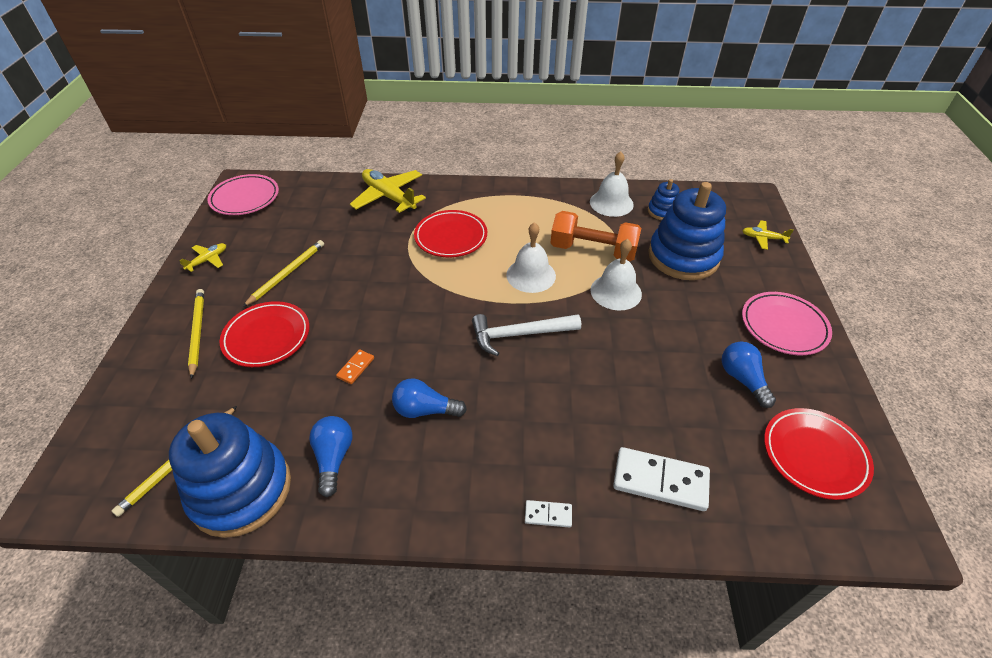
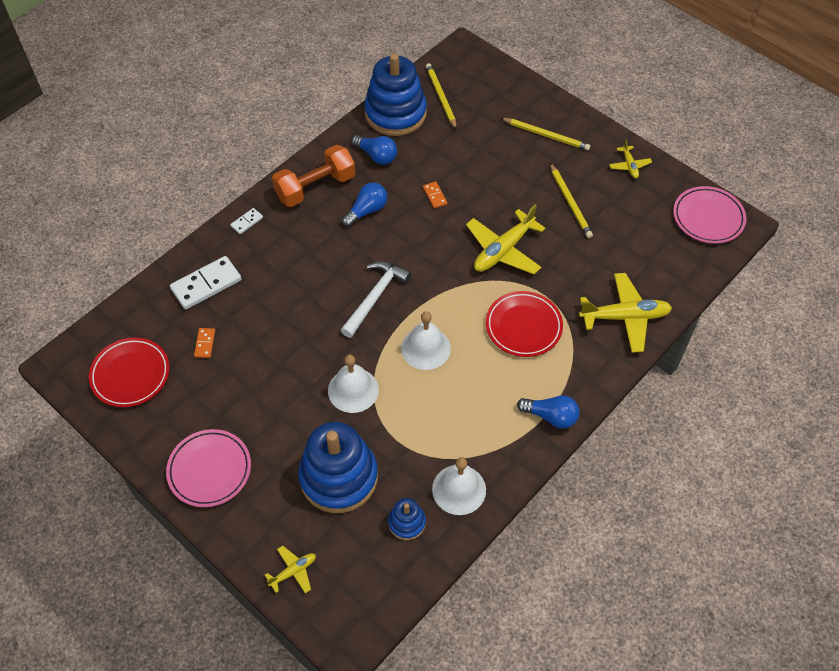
camera: 130 degrees right, 10 degrees up
red plate [219,301,309,367] -> none
orange dumbbell [551,211,641,262] -> orange dumbbell moved to [272,145,355,207]
blue light bulb [722,341,776,408] -> blue light bulb moved to [517,395,580,429]
none -> orange domino [194,328,215,358]
none -> yellow plane [466,204,546,274]

